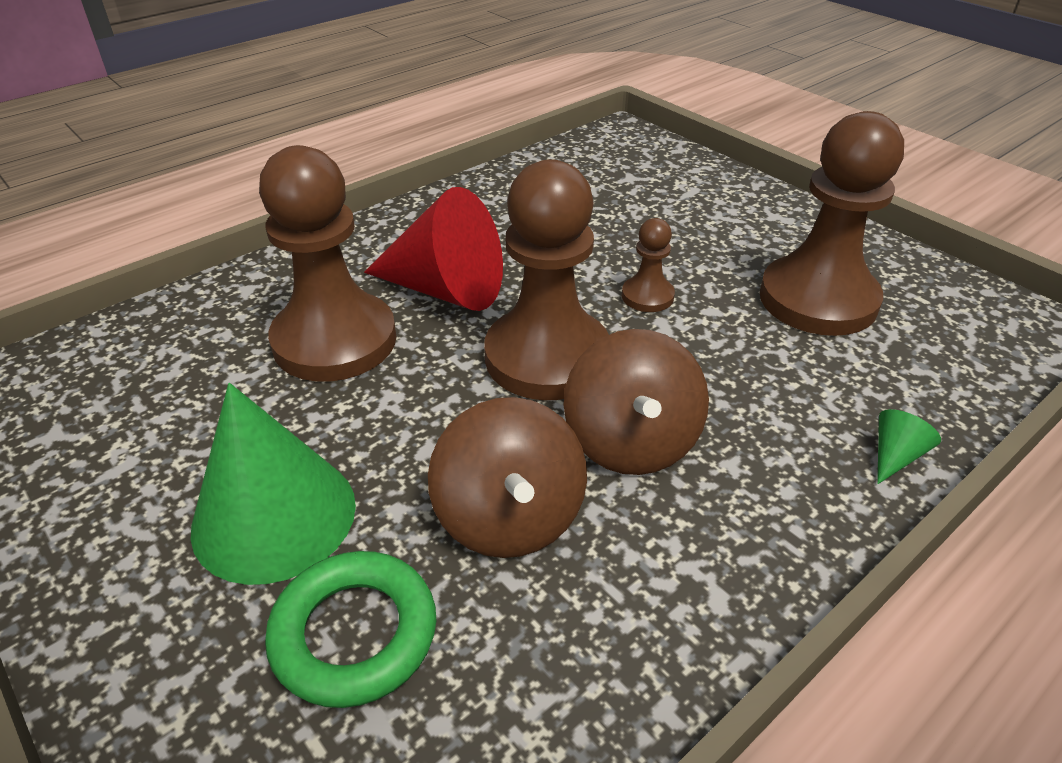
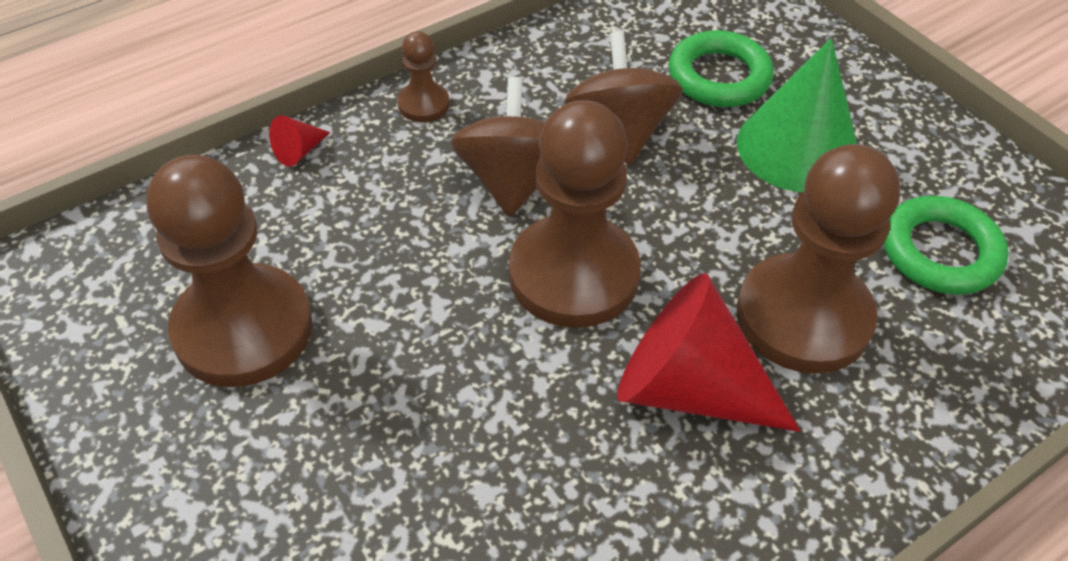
camera: 175 degrees left, 10 degrees up
brown pawn [622,218,675,312] -> brown pawn moved to [397,31,450,122]
green cone [877,409,941,484] -> red cone [269,115,330,167]
none -> green ring [884,196,1009,295]

